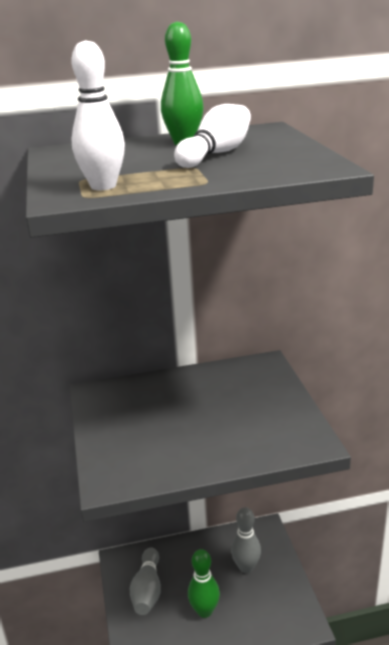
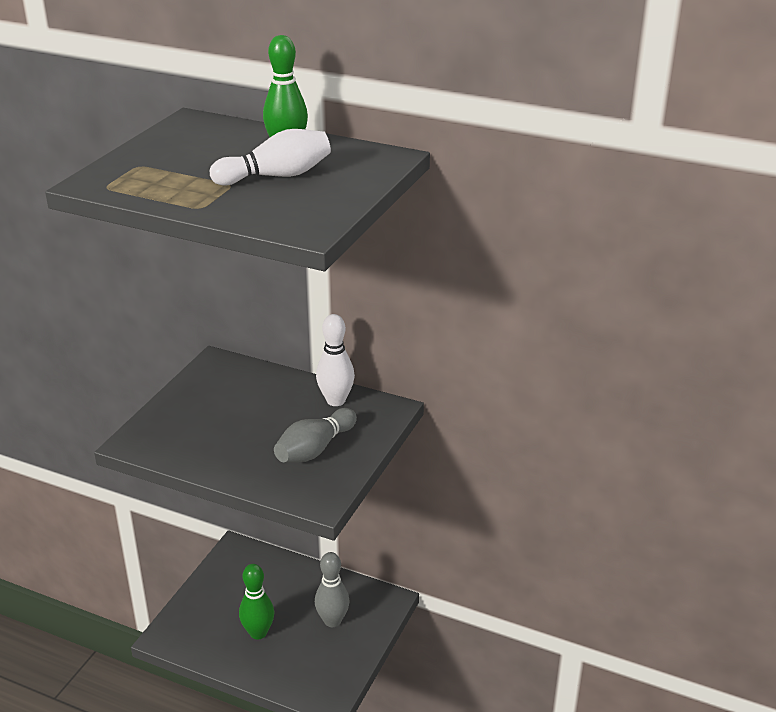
camera: 35 degrees right, 5 degrees up
white bowling pin [71,40,125,190] -> white bowling pin moved to [316,314,355,406]
grey bowling pin [130,547,161,615] -> grey bowling pin moved to [274,408,357,462]

